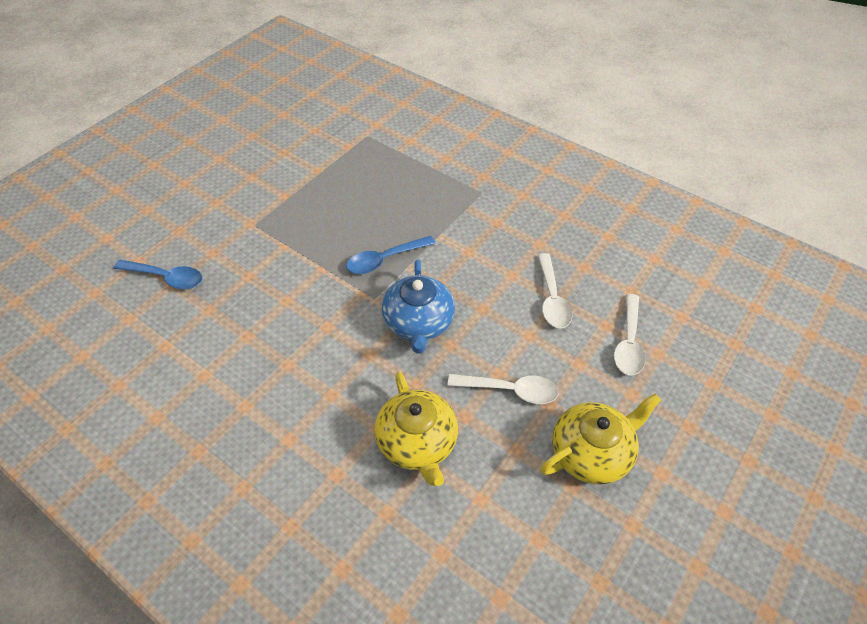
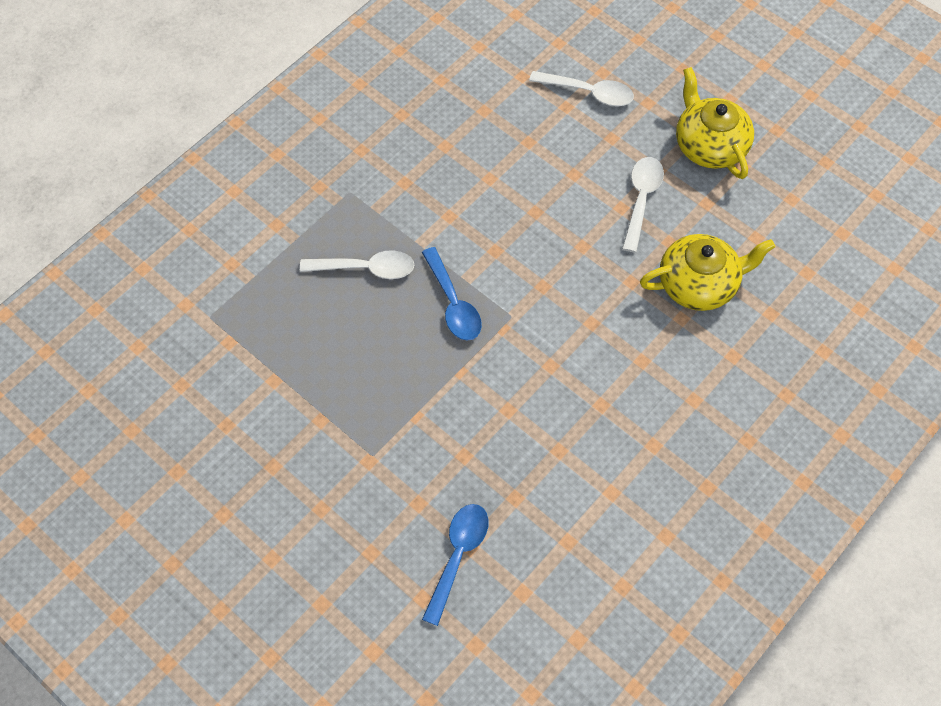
camera: 85 degrees left, 10 degrees up
blue teapot [382,259,455,354] -> none
white spoon [538,253,572,328] -> white spoon moved to [300,250,414,279]

